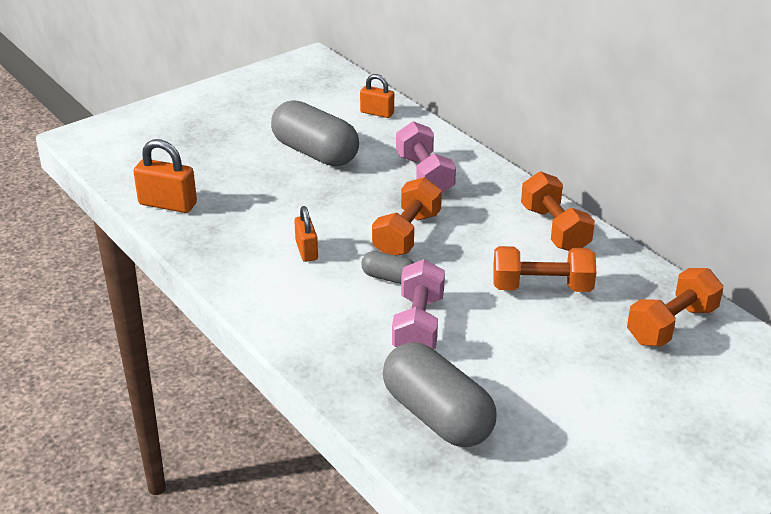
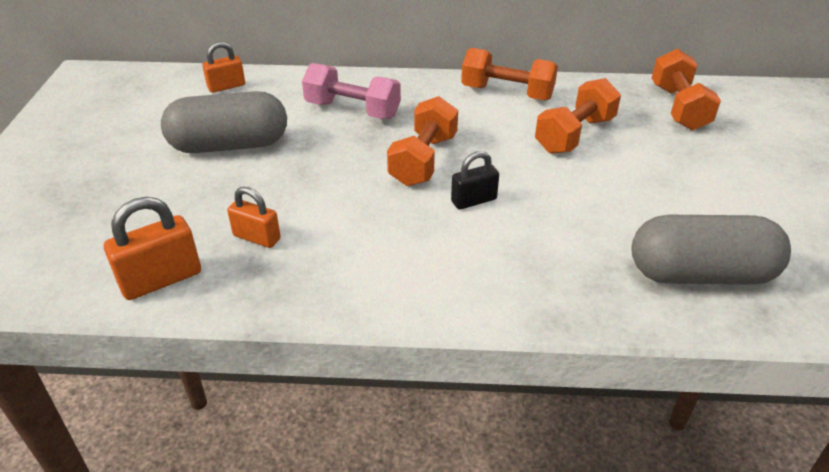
camera: 50 degrees left, 5 degrees up
orange padlock [294,206,318,262] -> orange padlock moved to [227,187,281,248]
grey capsule [361,251,414,284] -> black padlock [451,151,499,210]
orange dumbbell [372,177,442,256] -> orange dumbbell turned 45 degrees clockwise [387,96,458,186]
pink dumbbell [392,259,445,349] -> none

